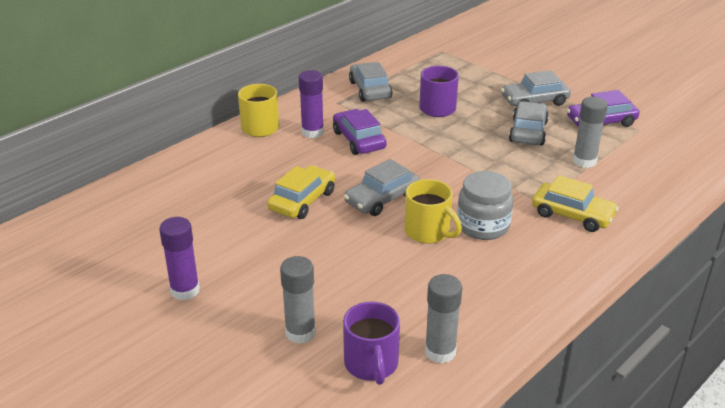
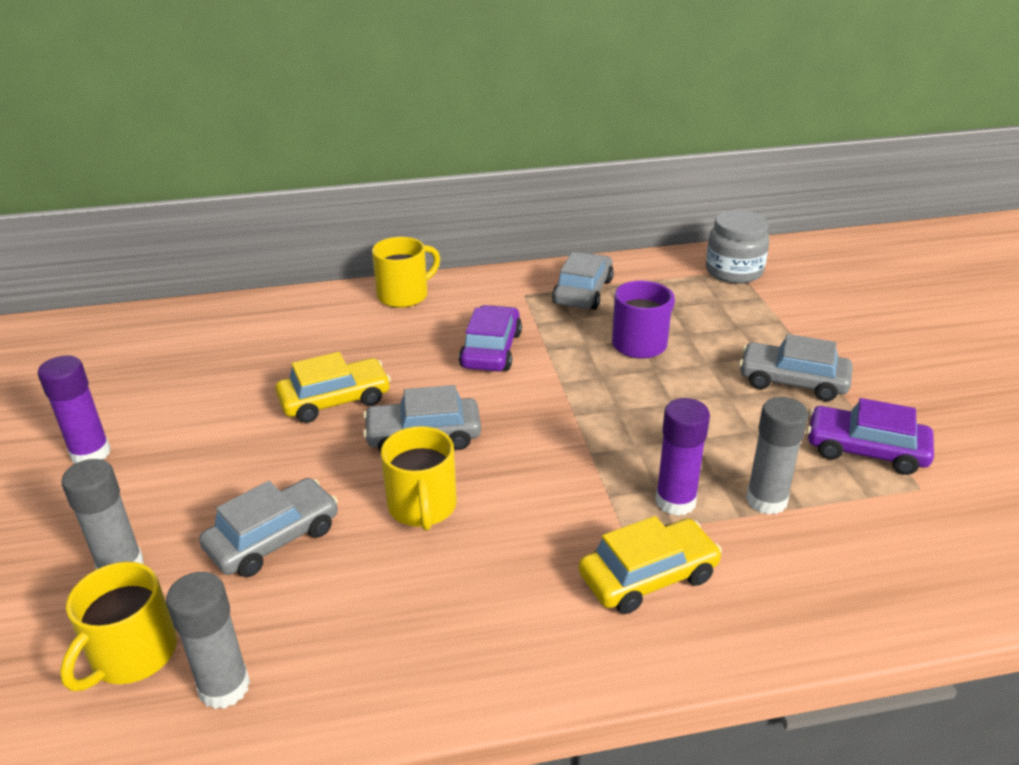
camera: 35 degrees right, 0 degrees up
purple glue stick [299,70,324,138] -> purple glue stick moved to [655,398,710,516]
purple mug [343,302,400,385] -> yellow mug [60,562,177,691]
grey jar [457,171,513,240] -> grey jar moved to [706,210,769,284]
grey car [509,101,549,145] -> grey car moved to [199,478,338,577]
yellow car [532,175,619,232] -> yellow car turned 90 degrees counterclockwise [579,516,722,614]

